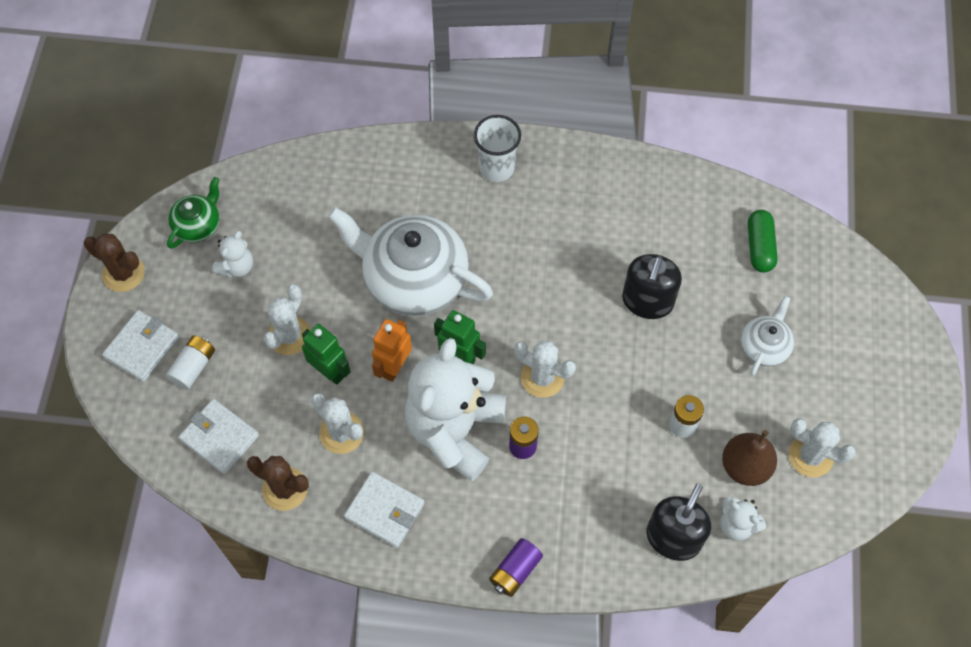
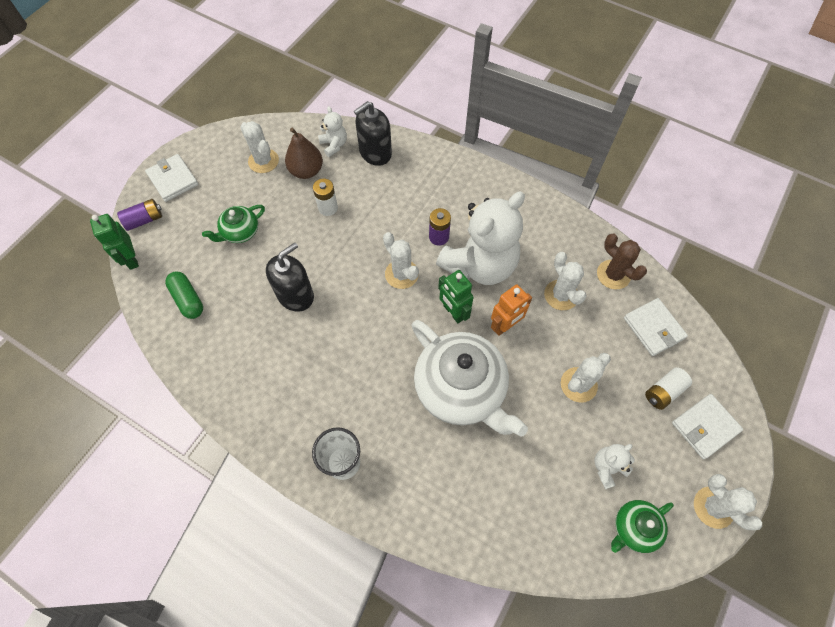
camera: 155 degrees left, 0 degrees up
brown cactus [84,233,145,292] -> white cactus [694,474,762,530]
green robot [302,324,351,385] -> green robot moved to [90,214,139,270]
white wallet [344,472,425,548] -> white wallet moved to [145,154,198,202]
purple battery [489,538,543,597] -> purple battery moved to [117,199,162,231]
white teapot [741,296,794,376] -> green teapot [202,205,265,243]
green capsule [748,210,778,272] -> green capsule turned 60 degrees counterclockwise [165,272,203,319]

